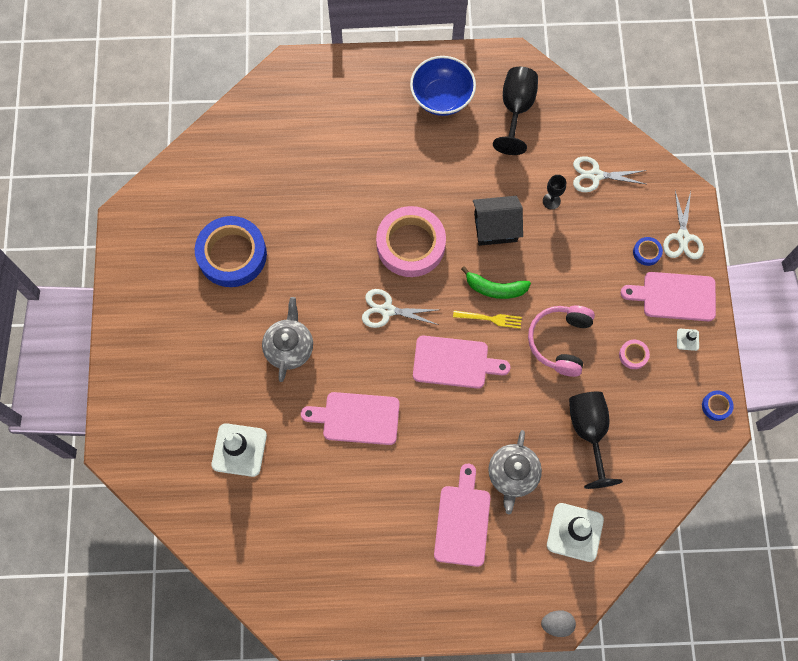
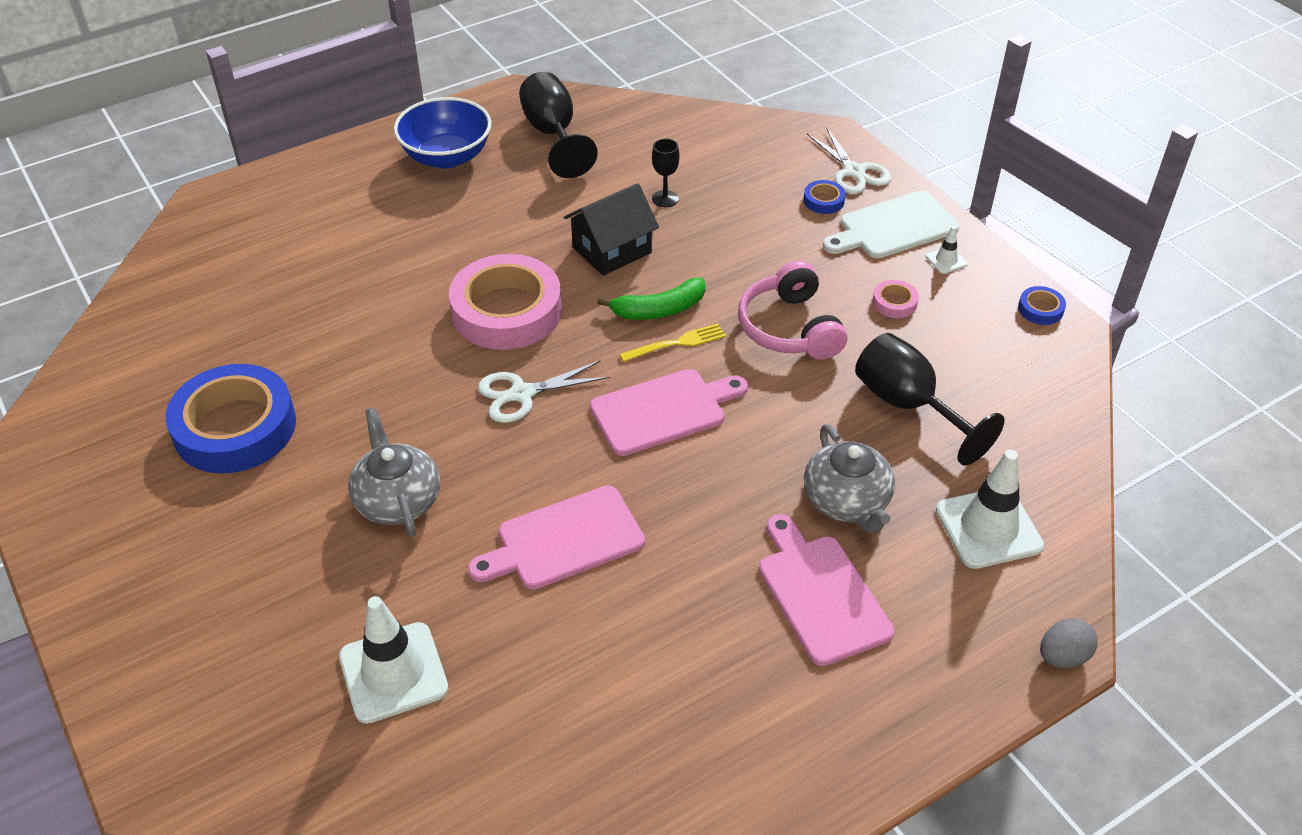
camera: 30 degrees left, 25 degrees down
white scissors [573,156,647,192] -> none
pink cutting board [620,272,716,321] -> white cutting board [823,191,959,258]

